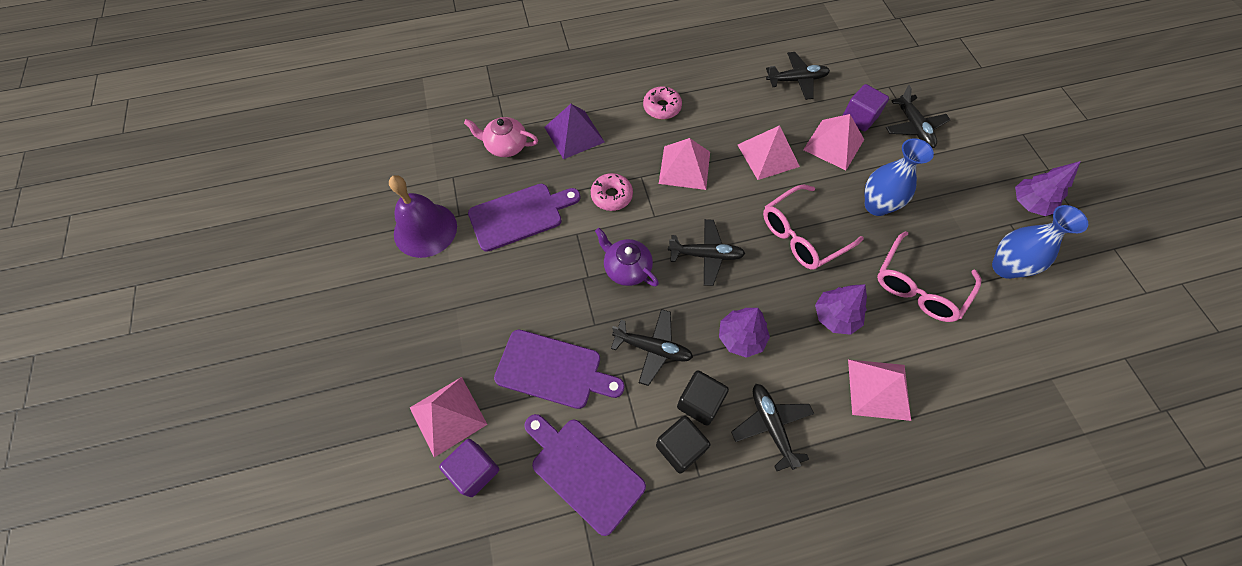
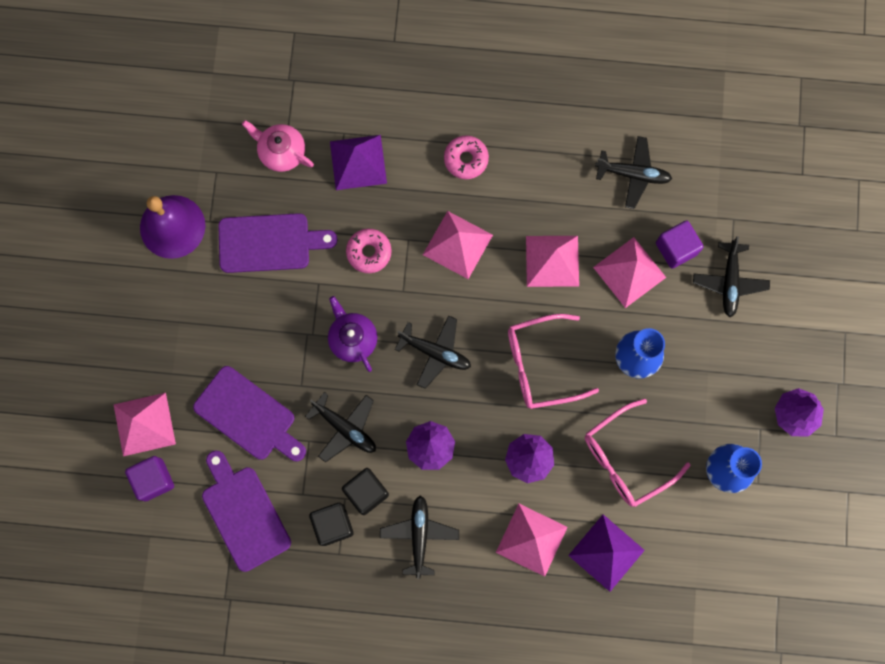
camera: 20 degrees right, 15 degrees up
none -> purple pyramid [568,514,645,592]

